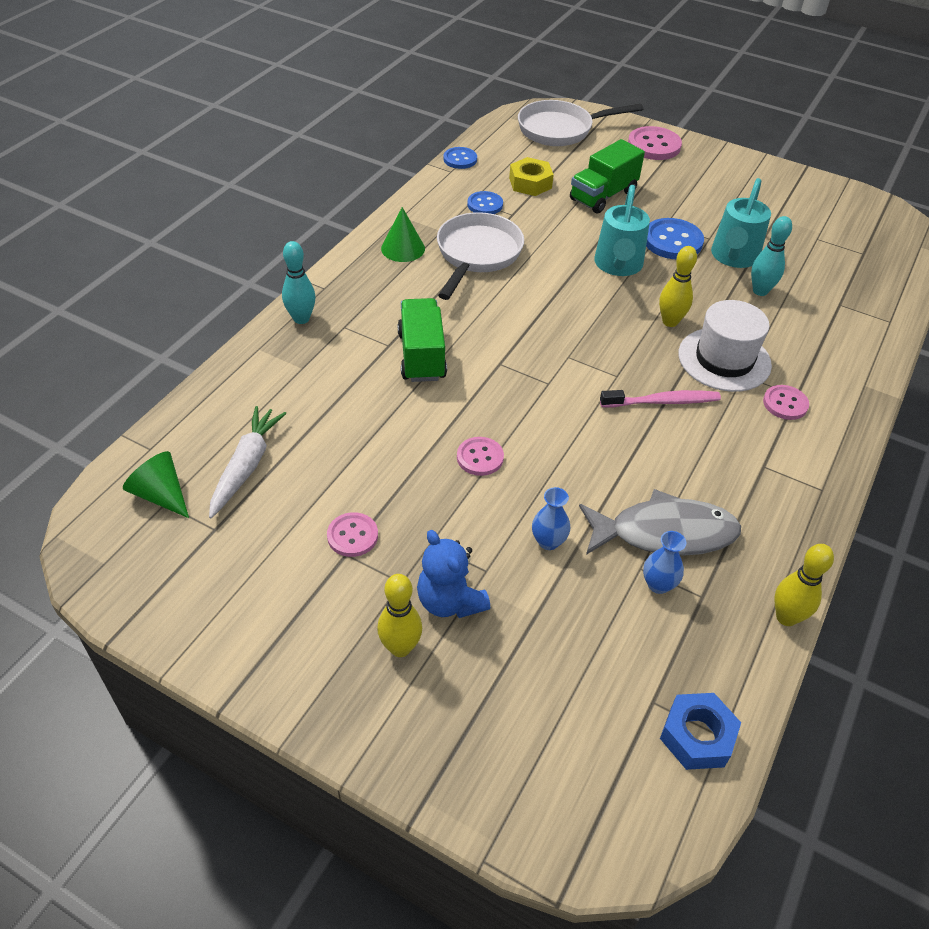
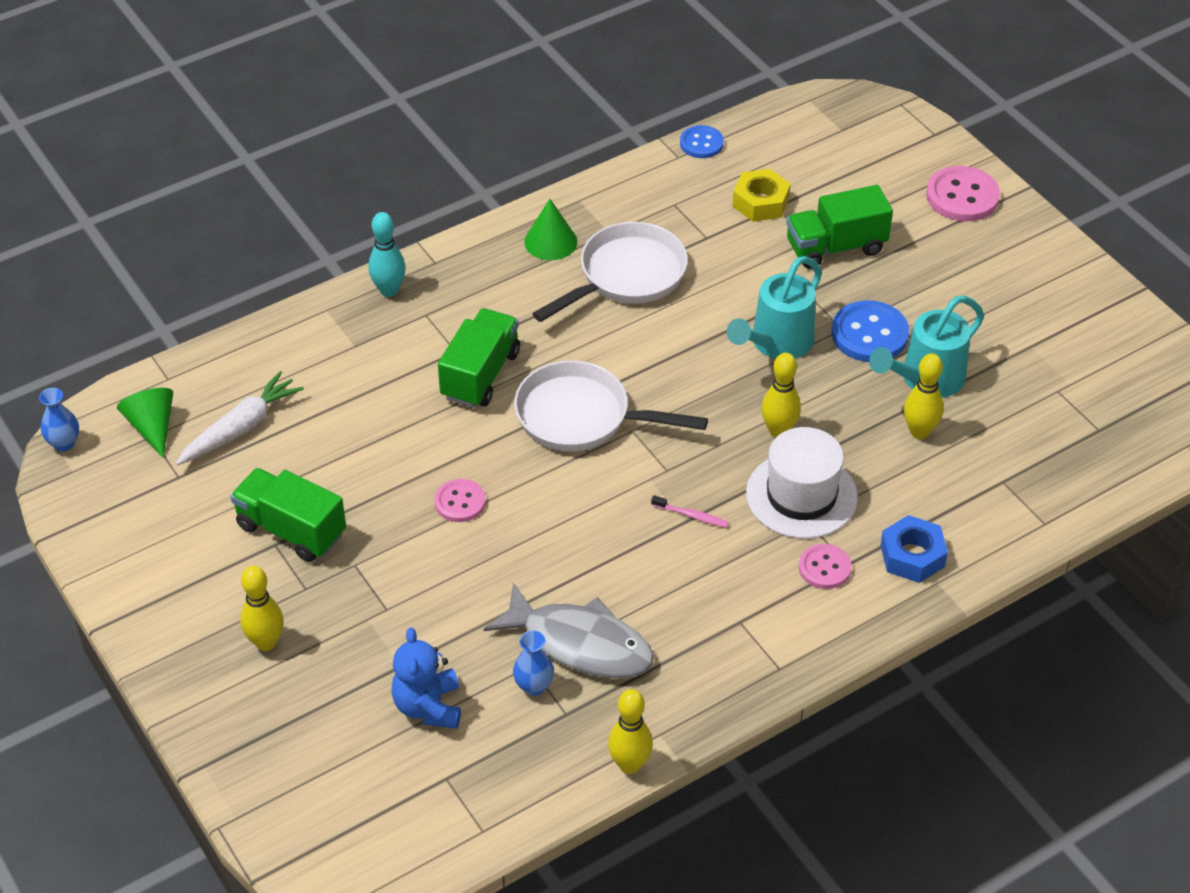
camera: 30 degrees right, 0 degrees up
pink button [327,512,378,557] -> green truck [230,468,346,562]
blue teddy bear [417,530,490,618] -> blue teddy bear moved to [391,628,461,729]
blue button [467,191,503,214] -> none
white pan [518,100,643,146] -> white pan moved to [514,361,708,451]
blue vase [532,487,570,550] -> blue vase moved to [39,388,79,451]
pink toothbrush [600,390,721,408] -> pink toothbrush [651,495,729,528], size x0.57
blue nut [660,693,741,770] -> blue nut moved to [880,515,948,583]
turquoise bowling pin [751,216,792,296] -> yellow bowling pin [904,353,944,439]

